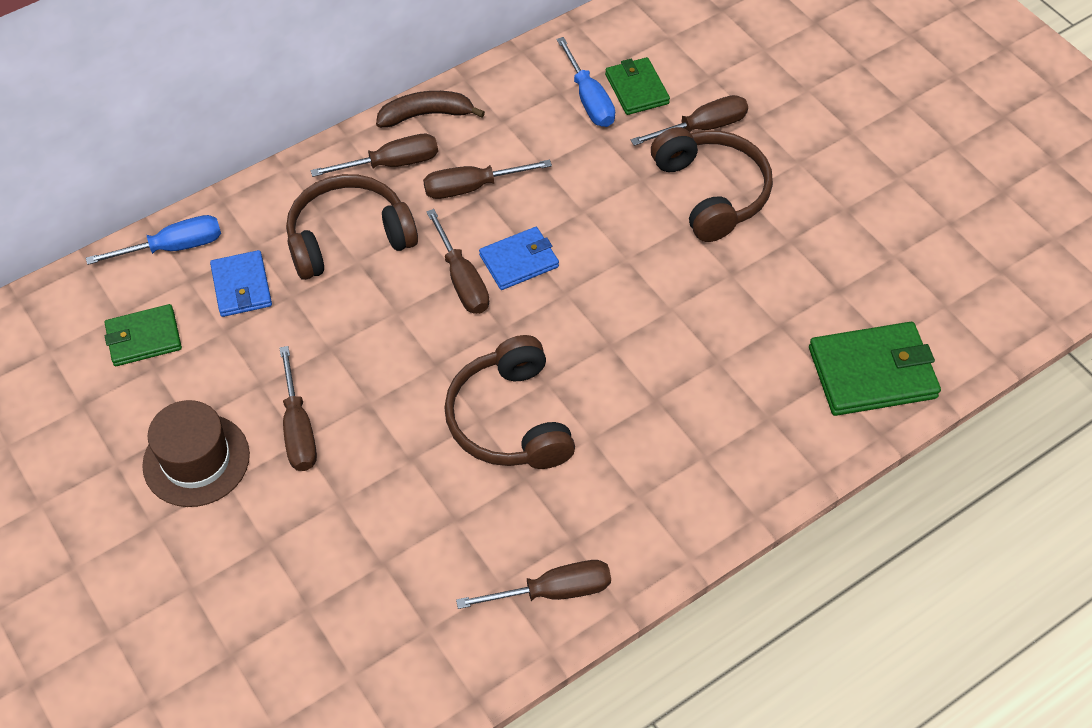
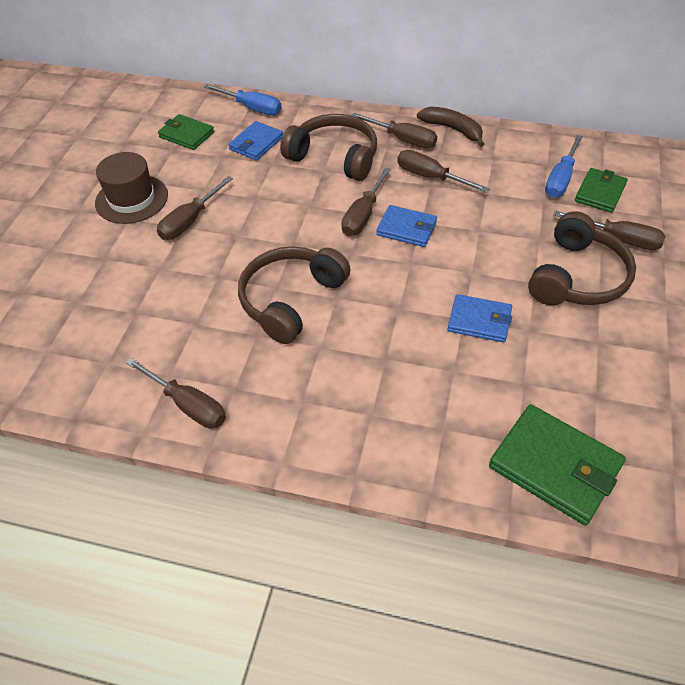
camera: 50 degrees right, 5 degrees down
none -> blue wallet [448,294,512,343]

